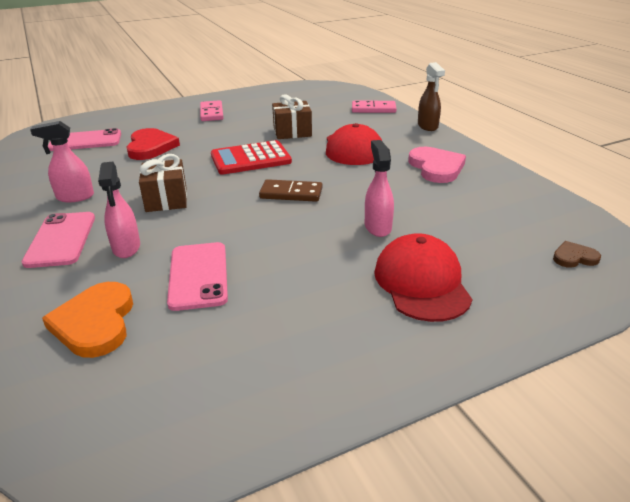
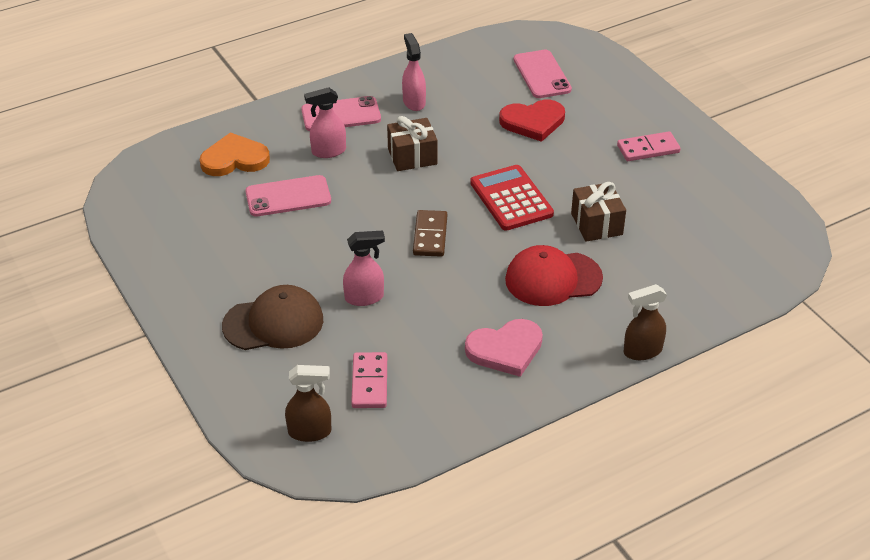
camera: 85 degrees right, 10 degrees up
pink domino [352,100,397,113] -> pink domino moved to [351,352,387,408]
red cap [374,233,473,322] -> brown cap [222,285,323,350]
brown heart [553,241,601,268] -> brown spray bottle [285,365,331,442]

